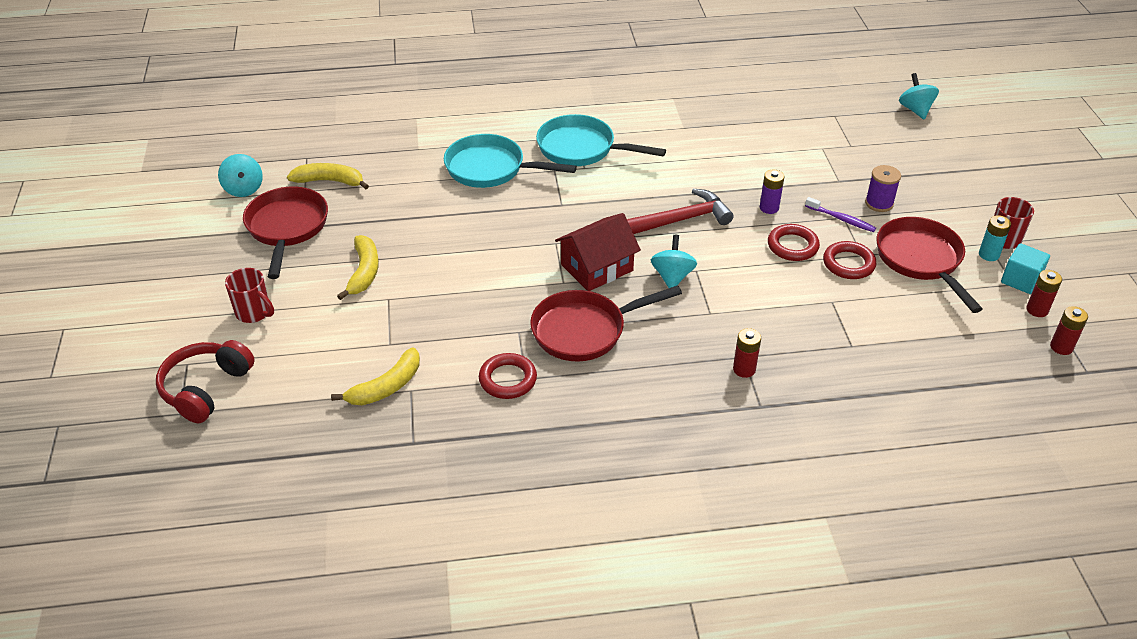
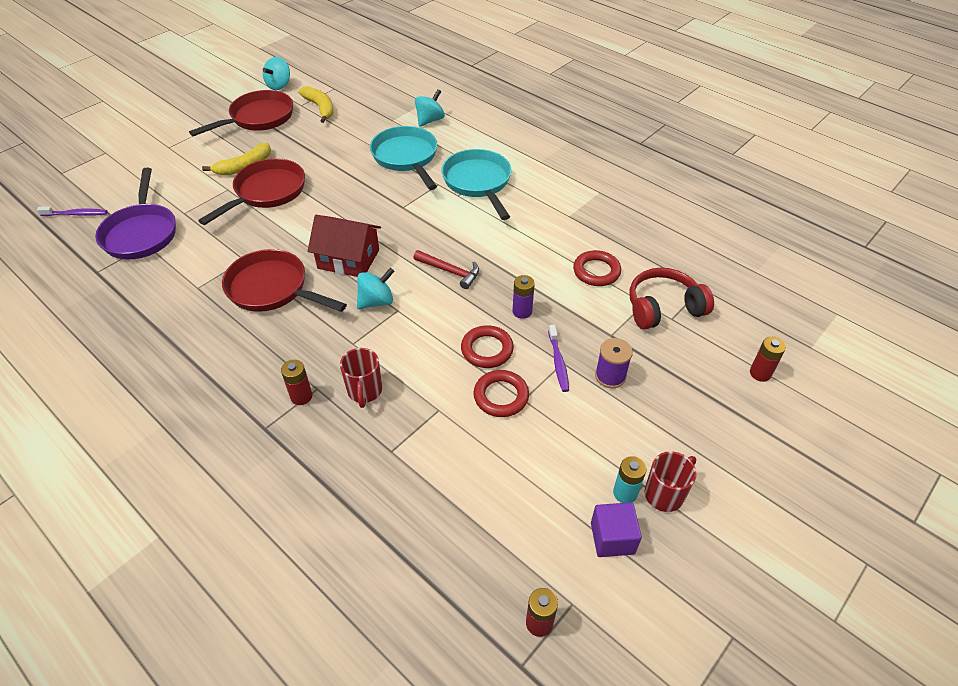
camera: 50 degrees right, 5 degrees up
red headphones [156,340,255,423] -> red headphones moved to [629,268,714,330]
red mug [225,268,274,323] -> red mug moved to [340,348,382,408]
yellow banana [331,347,420,405] -> purple pan [95,168,176,259]
red ring [479,353,537,399] -> red ring moved to [573,250,621,286]
red hammer [627,189,734,234] -> red hammer [414,250,479,289], size x0.66
red pan [876,217,983,313] -> red pan moved to [198,158,305,225]
turquoise spinning top [899,73,939,119] -> turquoise spinning top moved to [415,89,445,127]
turquoise cube [1001,243,1050,294] -> purple cube [591,502,642,557]
red battery [1026,270,1062,317] -> red battery moved to [750,337,786,382]
none -> purple toothbrush [37,206,108,216]

